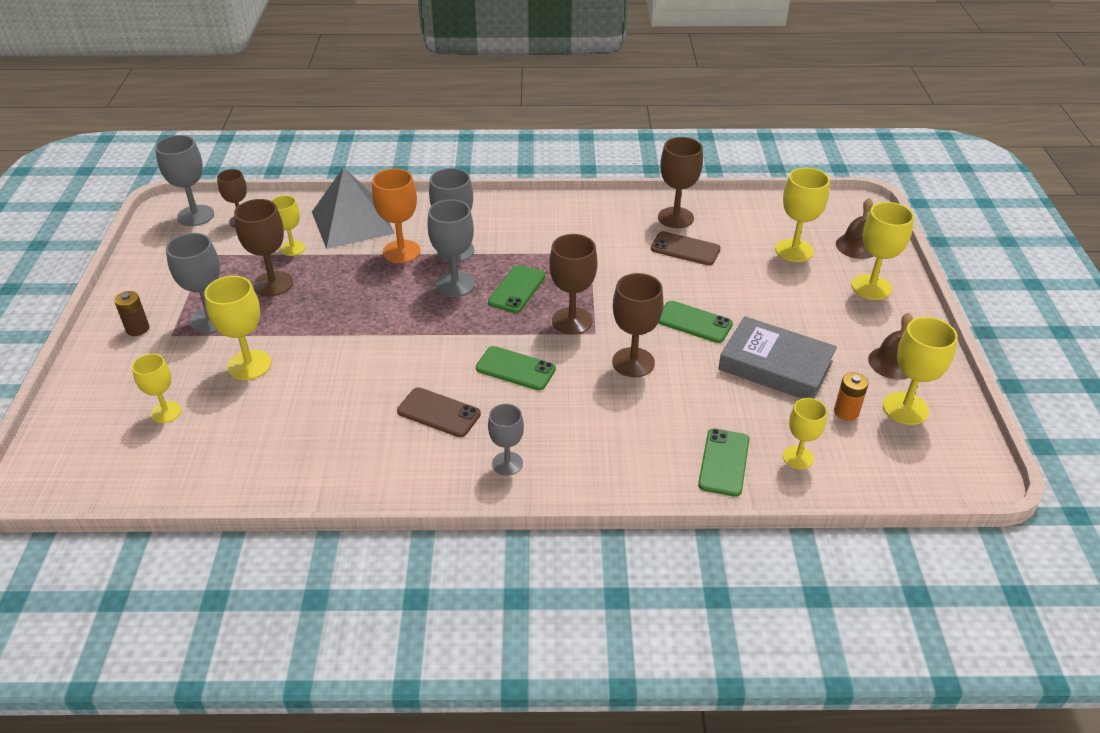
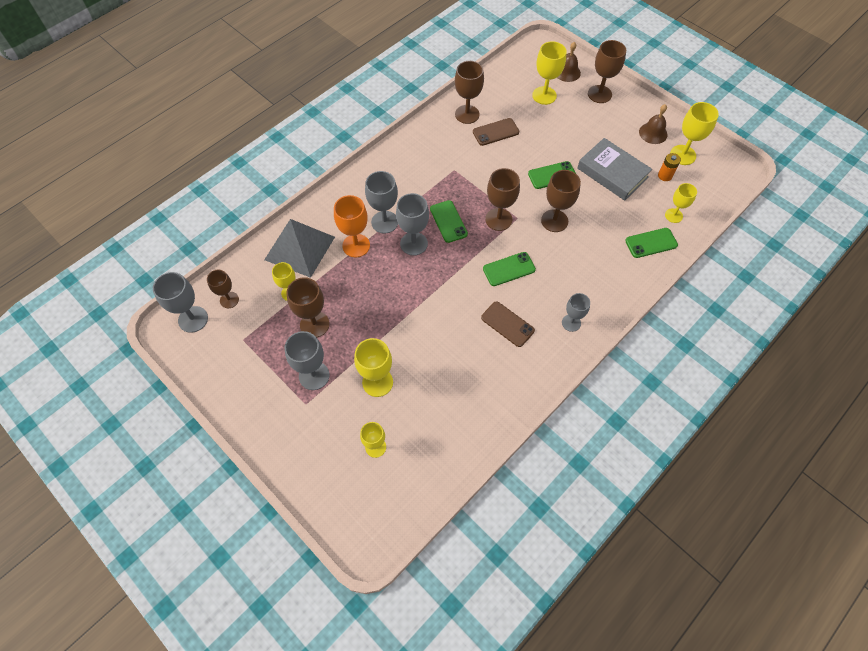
camera: 45 degrees left, 20 degrees up
brown battery [114,291,149,336] -> none
brown phone [397,387,481,437] -> brown phone turned 60 degrees clockwise [481,302,535,347]
green phone [698,428,749,497] -> green phone turned 75 degrees counterclockwise [625,228,678,258]
grey book [718,316,837,399] -> grey book turned 60 degrees clockwise [577,138,652,201]
yellow goblet [852,202,914,300] -> brown goblet [588,40,626,103]

